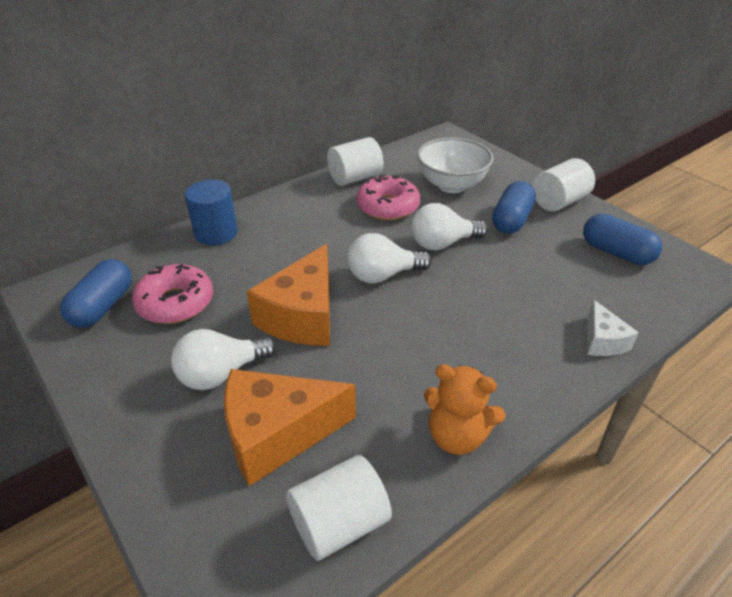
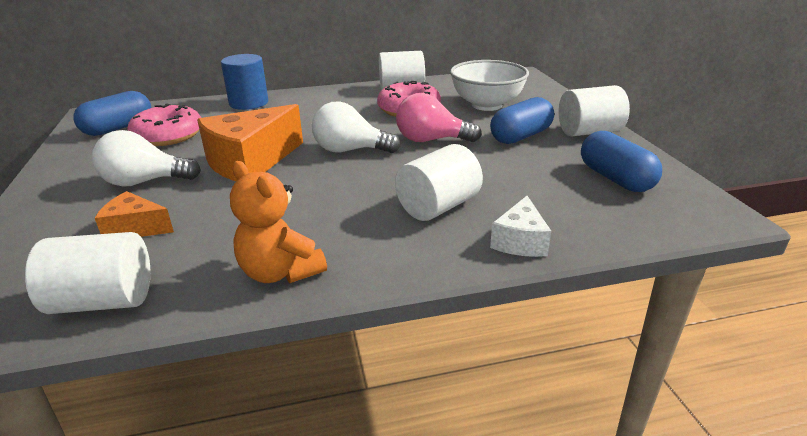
camera: 25 degrees right, 10 degrees down
orange cheese [224,369,356,486] -> orange cheese [95,191,174,237], size x0.52
white light bulb [411,203,488,250] -> pink light bulb [396,93,482,142]
none -> white cylinder [395,144,483,221]

